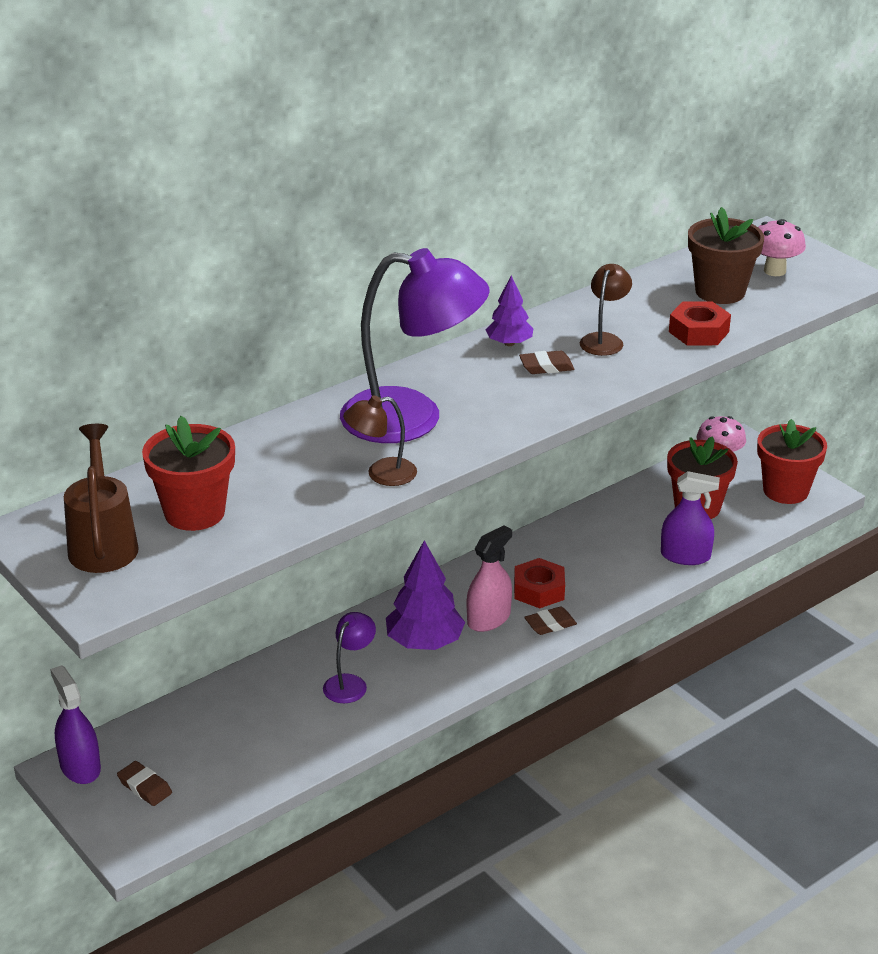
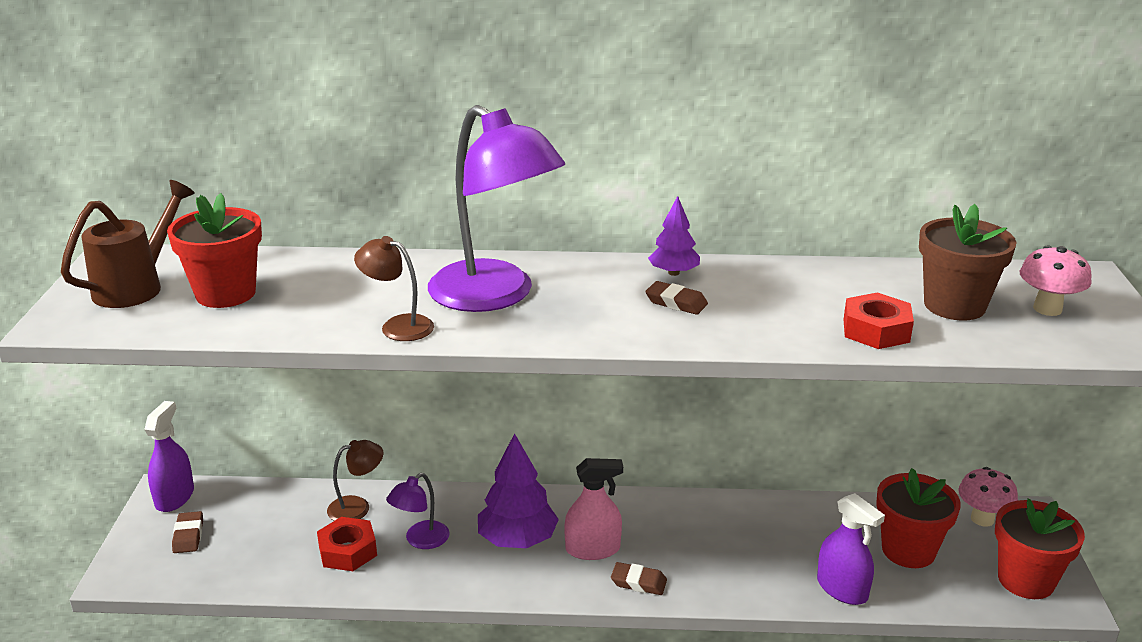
camera: 40 degrees right, 5 degrees down
purple lamp [323,612,376,703] -> purple lamp turned 150 degrees clockwise [386,473,450,549]
red nut [514,558,565,608] -> red nut moved to [317,517,377,571]
brown lamp [580,264,632,356] -> brown lamp moved to [327,440,384,521]

